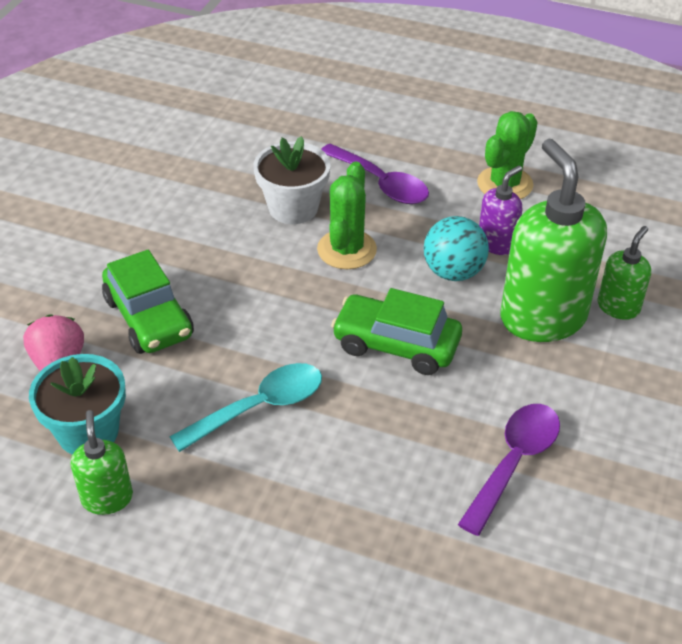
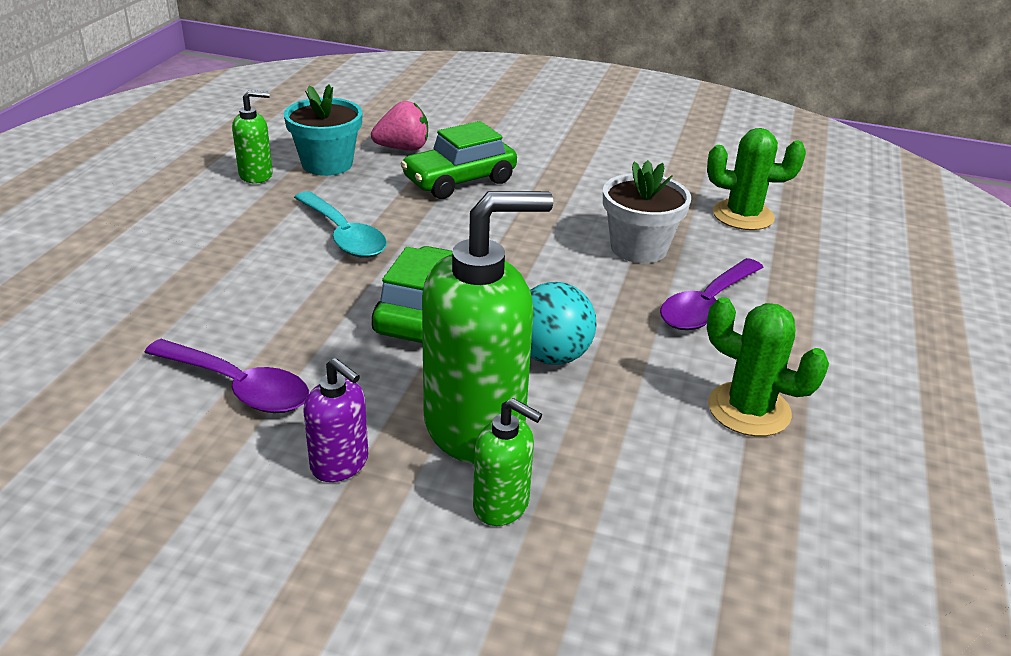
camera: 85 degrees right, 10 degrees down
green cactus [317,161,377,269] -> green cactus moved to [707,128,806,230]
purple soap dispenser [479,165,522,255] -> purple soap dispenser moved to [303,358,368,482]

